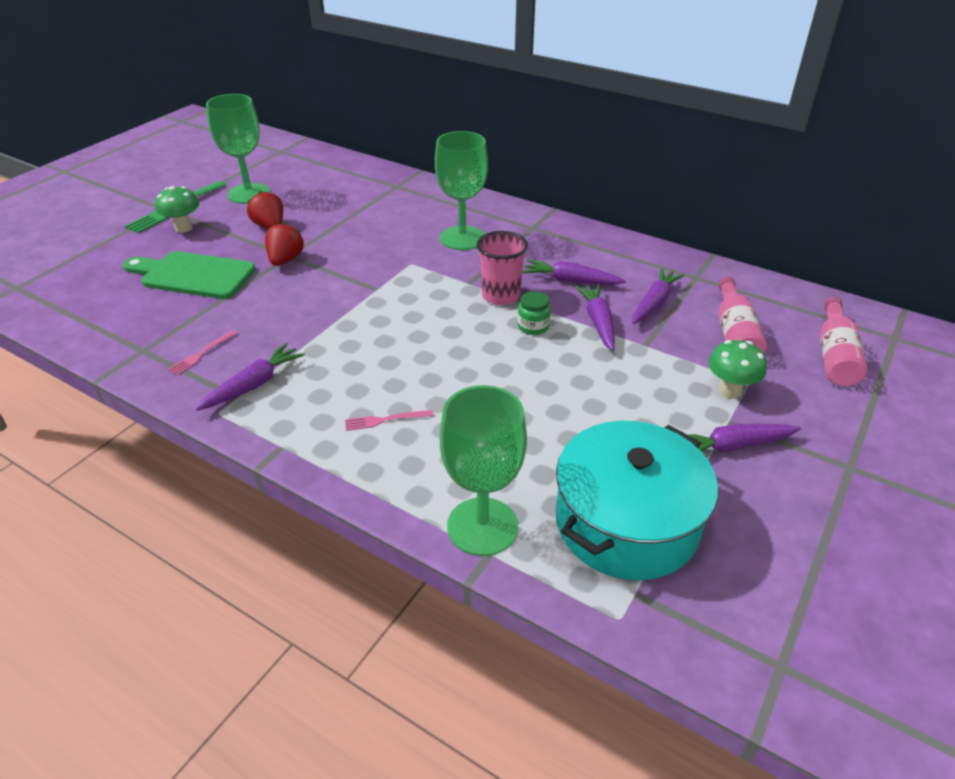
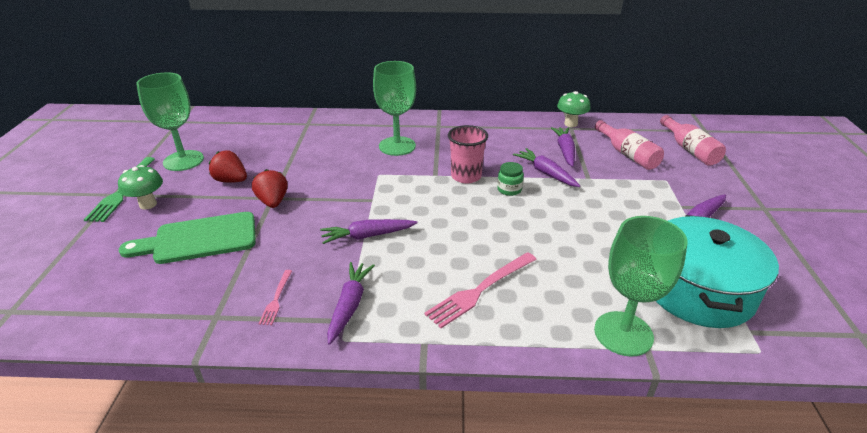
camera: 30 degrees left, 5 degrees down
pink fork [345,410,433,431] -> pink fork [424,252,537,328], size x1.88
purple carrot [522,259,626,285] -> purple carrot moved to [320,219,417,244]
green mushroom [708,340,767,399] -> green mushroom moved to [557,91,591,127]

